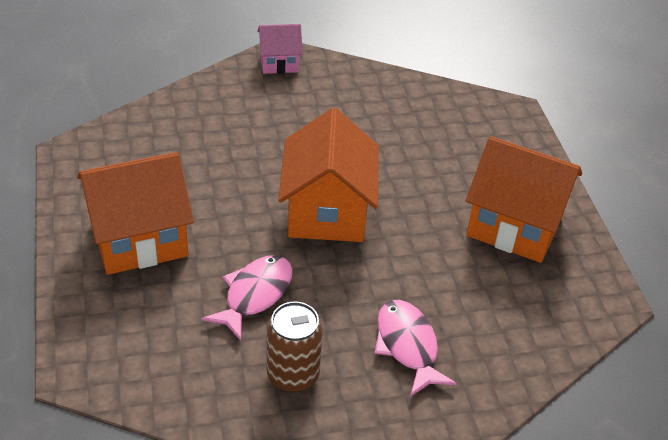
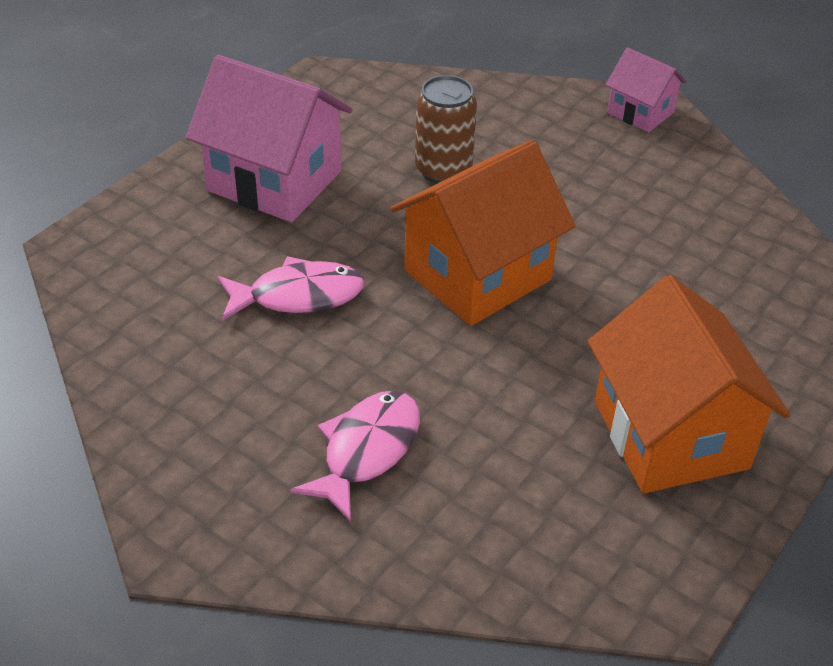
camera: 50 degrees right, 0 degrees up
orange house [77,152,194,275] -> pink house [186,55,353,222]
brown can [266,301,323,392] -> brown can moved to [415,75,477,184]

